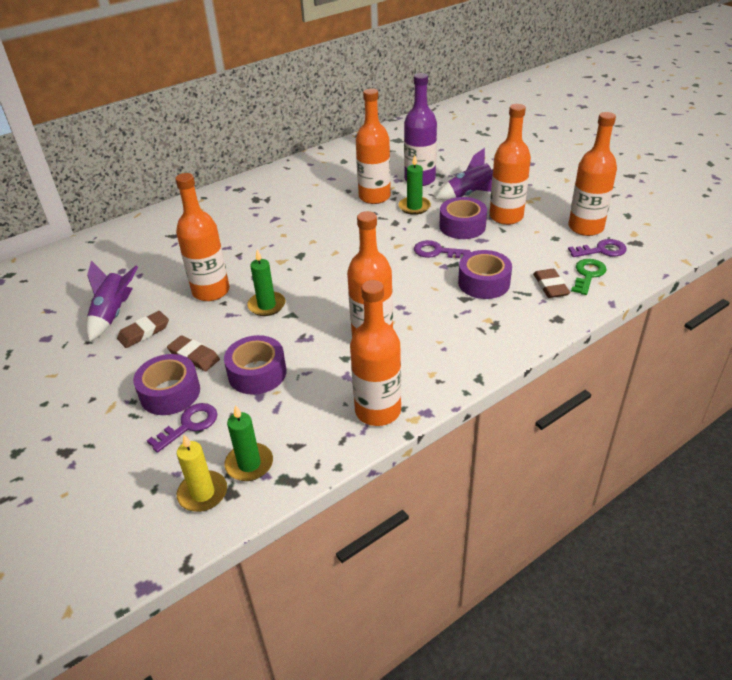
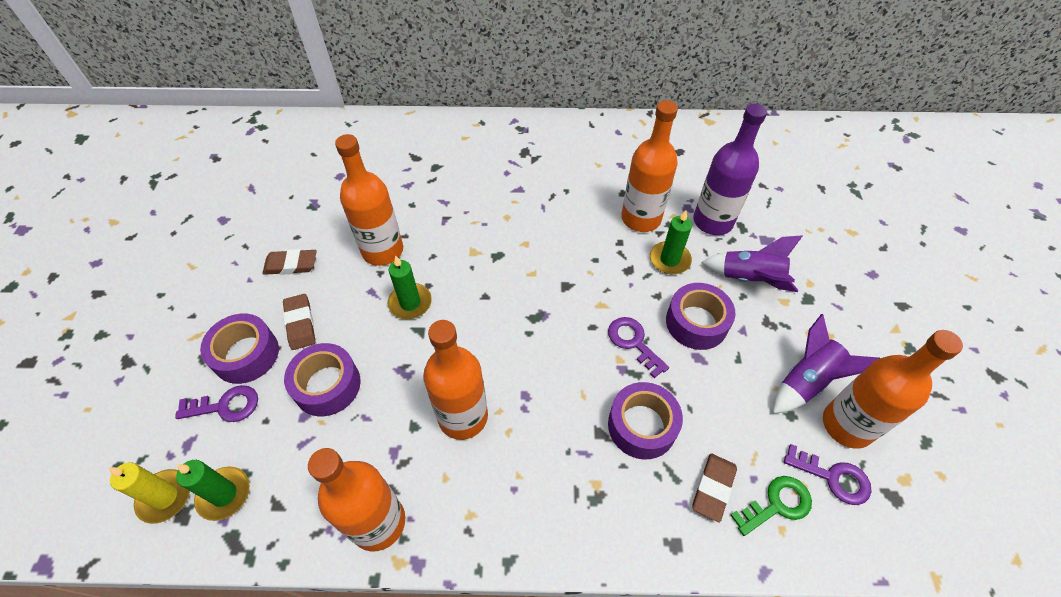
camera: 35 degrees right, 15 degrees up
purple rocket [86,261,138,342] -> purple rocket moved to [773,314,880,414]
orange bottle [489,104,531,225] -> none

